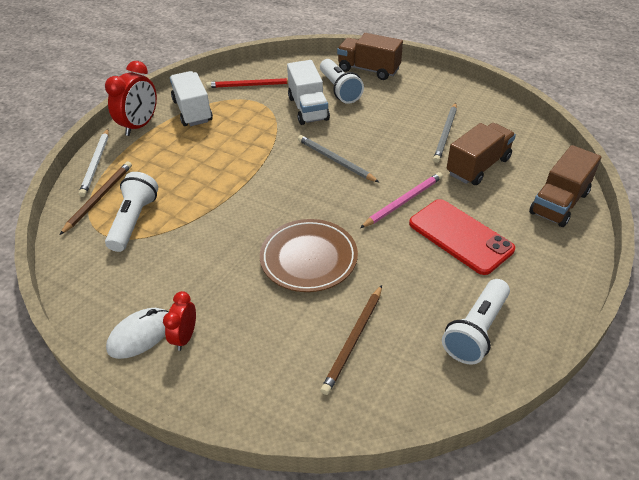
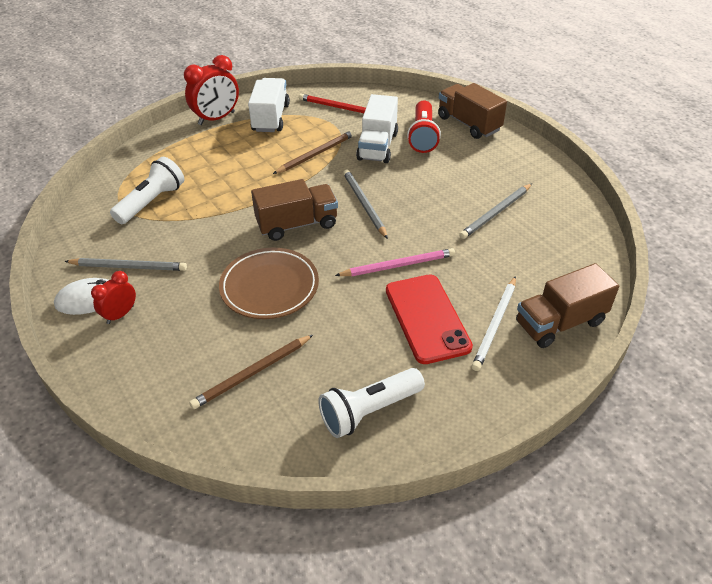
camera: 25 degrees right, 0 degrees up
brown pencil [60,162,132,235] -> brown pencil moved to [273,130,355,174]
white pencil [79,129,109,197] -> white pencil moved to [472,276,516,371]
white flashlight [320,59,364,104] -> red flashlight [407,100,441,153]
brown truck [447,123,516,185] -> brown truck moved to [251,179,338,241]
none -> grey pencil [64,258,187,271]

